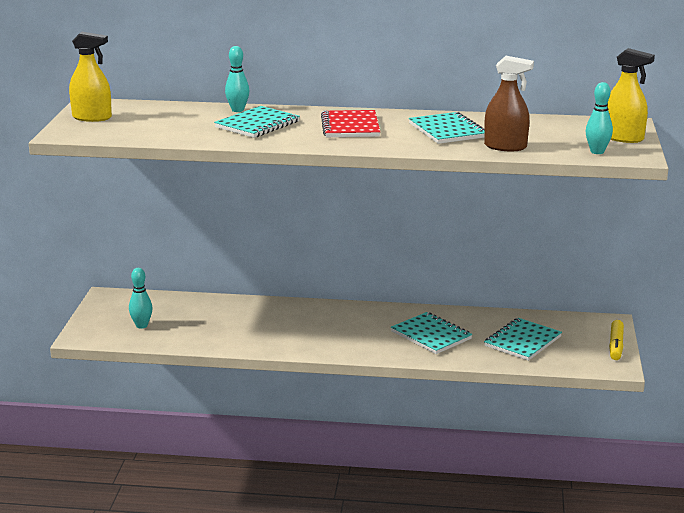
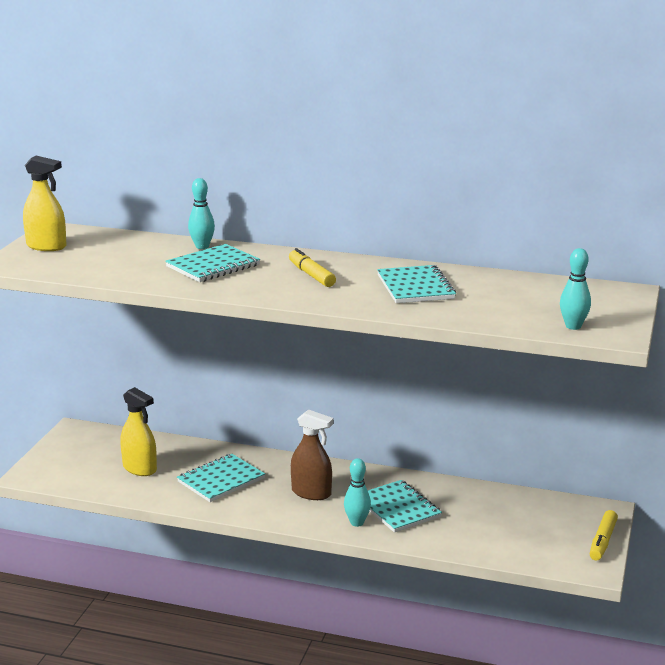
camera: 10 degrees right, 0 degrees up
turquoise bowling pin [129,268,153,328] -> turquoise bowling pin moved to [344,458,371,527]
red notebook [321,110,380,137] -> yellow marker [289,248,336,287]
brown spray bottle [484,56,534,151] -> brown spray bottle moved to [291,409,334,500]
turquoise notebook [484,318,562,361] -> turquoise notebook moved to [177,454,265,502]
yellow spray bottle [607,48,655,143] -> yellow spray bottle moved to [120,387,157,476]

